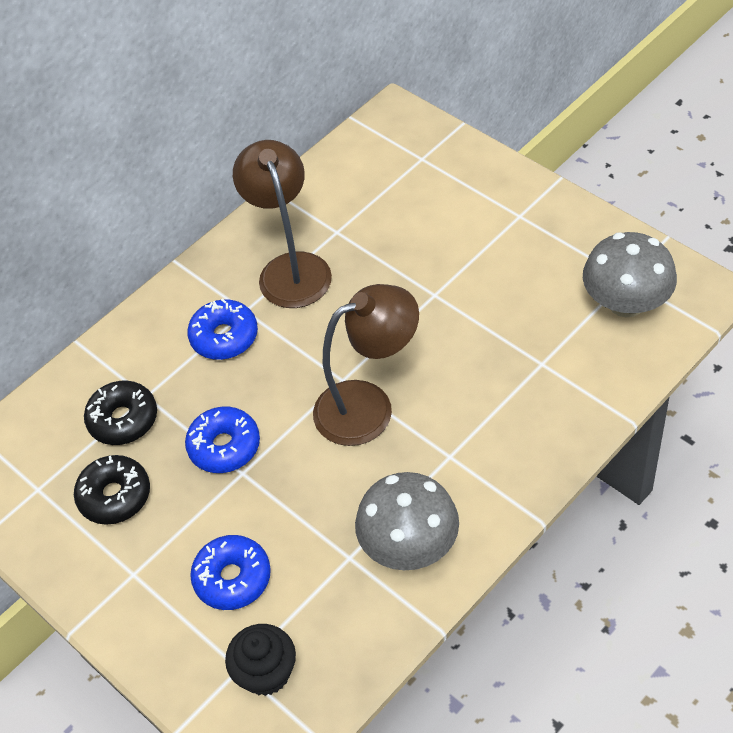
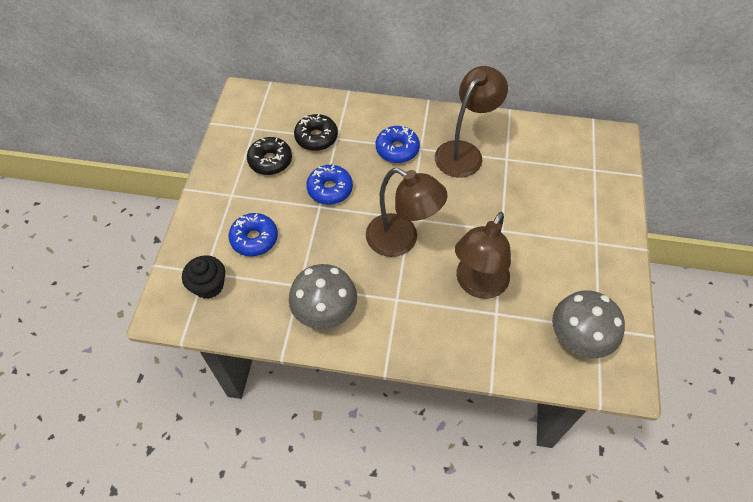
camera: 50 degrees right, 5 degrees up
none -> brown lamp [455,212,511,299]

